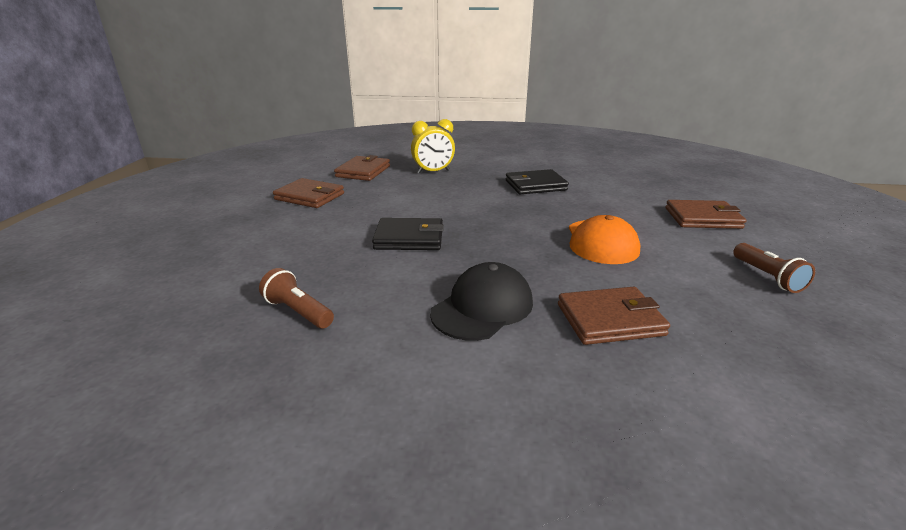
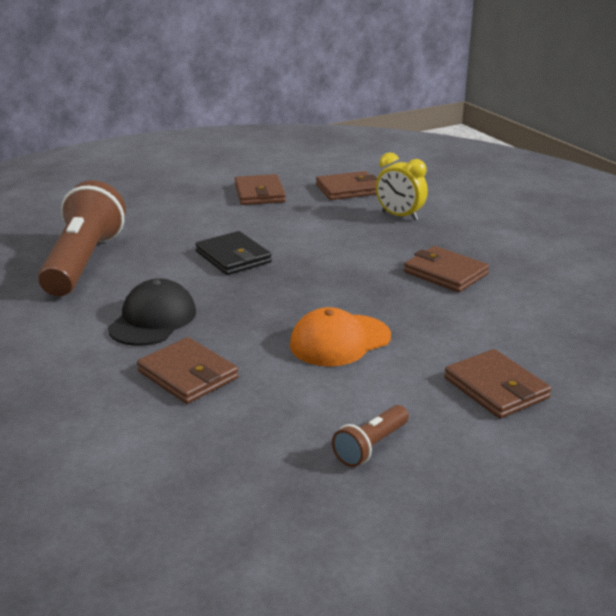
camera: 55 degrees right, 0 degrees up
brown flashlight [259,268,334,328] -> brown flashlight [38,180,126,296], size x2.24
black cap [430,262,533,341] -> black cap turned 75 degrees counterclockwise [108,278,196,346]
black wallet [506,169,569,194] -> brown wallet [404,246,489,292]

